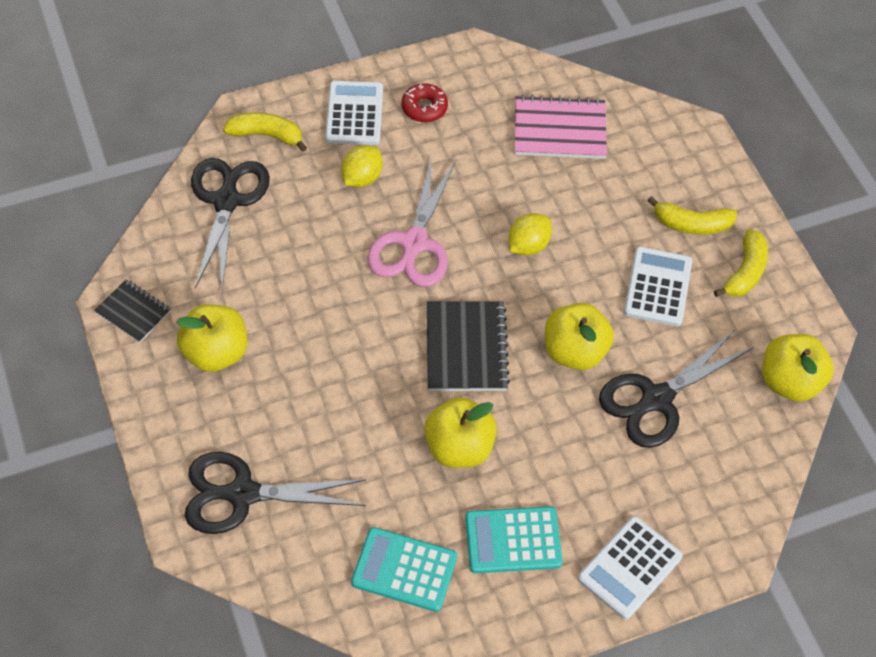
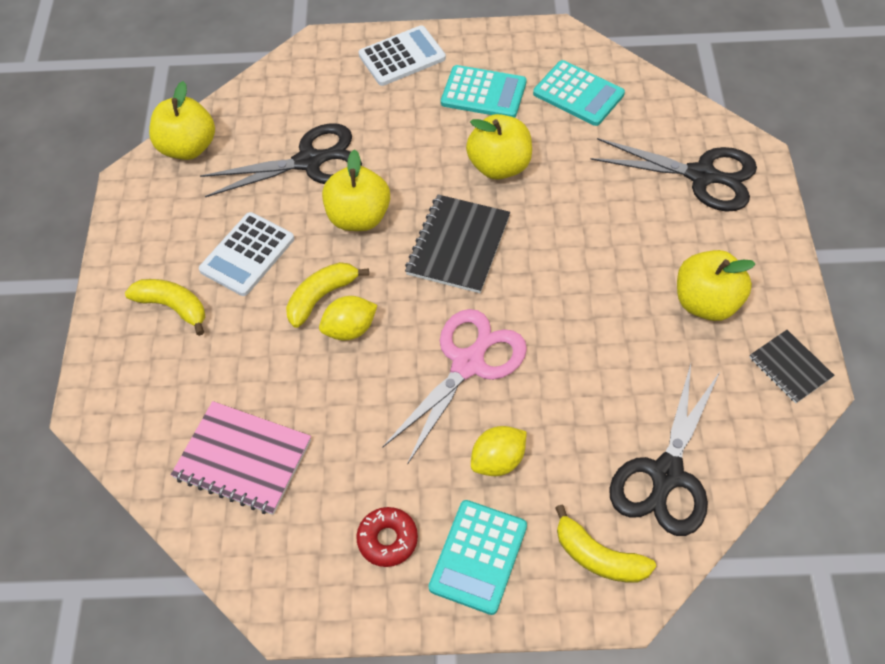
camera: 155 degrees left, 0 degrees up
white calculator [325,81,383,145] -> turquoise calculator [429,500,527,615]
yellow banana [714,229,768,297] -> yellow banana moved to [286,262,369,328]

